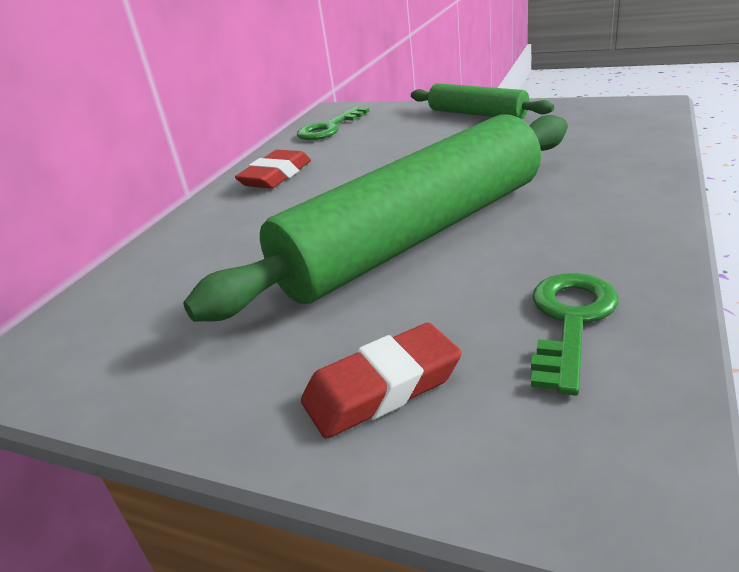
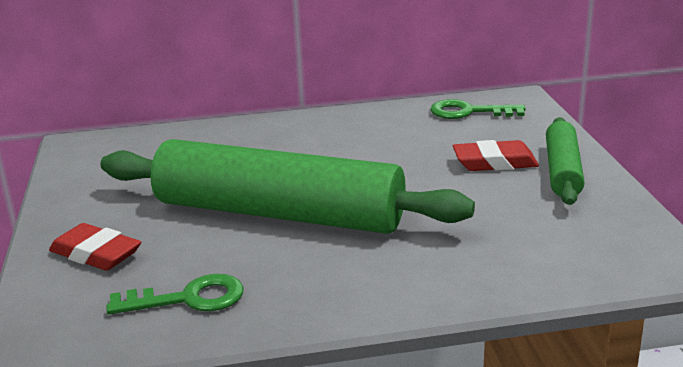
camera: 55 degrees right, 5 degrees down
red eraser [235,150,311,189] -> red eraser moved to [453,140,539,171]

